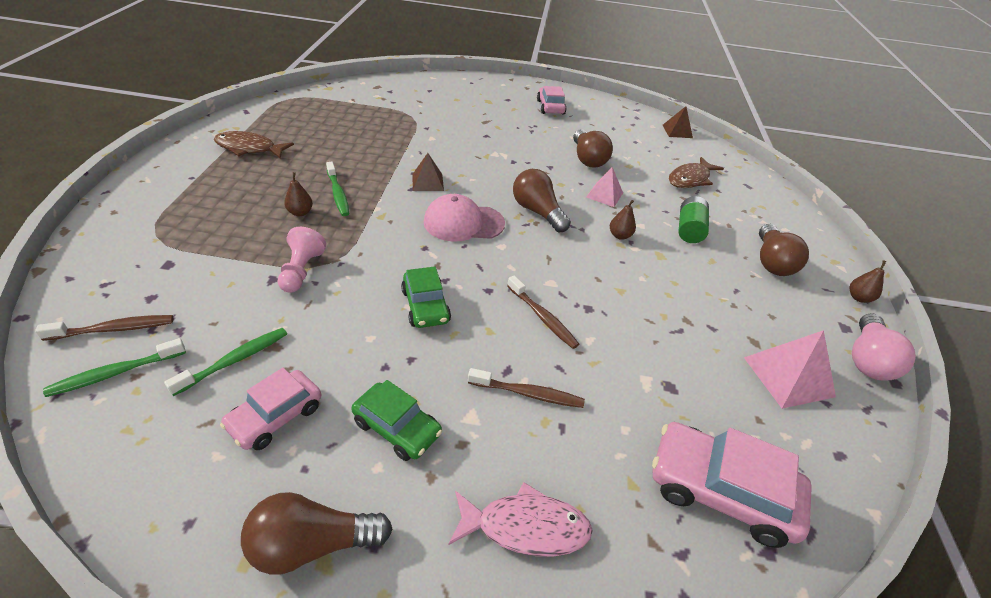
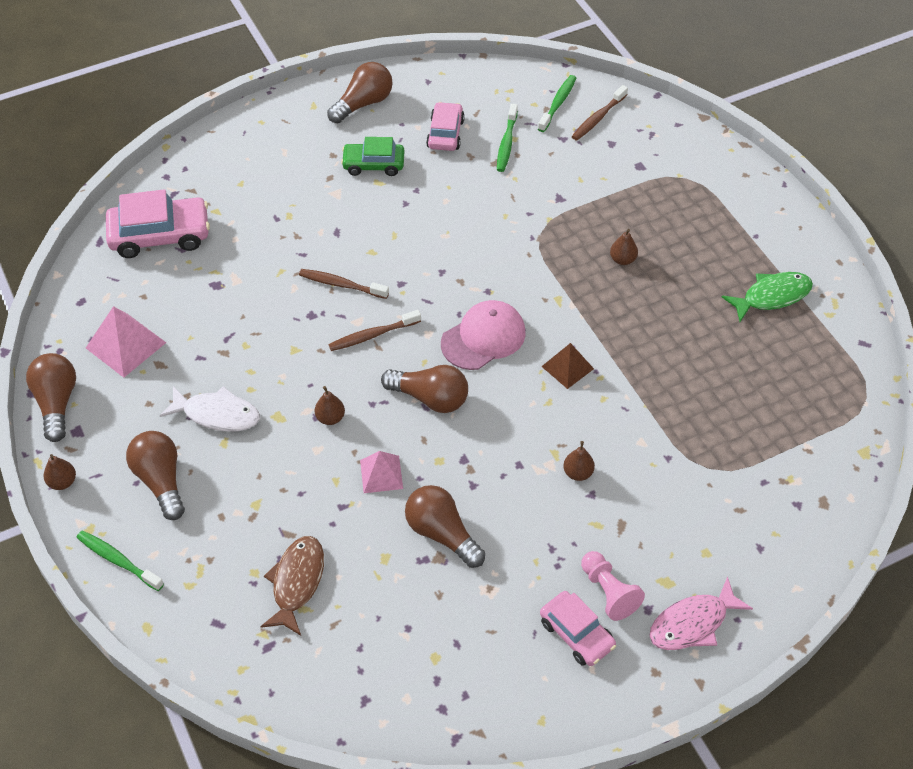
camera: 150 degrees right, 10 degrees up
brown fish [214,131,294,159] -> green fish [722,272,813,322]
pink pawn [278,227,326,293] -> pink pawn moved to [581,551,645,621]
green toothbrush [326,162,349,216] -> green toothbrush moved to [76,531,164,591]
green car [401,267,451,328] -> none
pink fish [449,482,593,556] -> pink fish moved to [649,576,753,650]
brown toothbrush [468,368,585,408] -> brown toothbrush moved to [328,310,421,351]
brown pyramid [663,106,693,138] -> none
green battery [678,196,709,243] -> none
pink light bulb [852,313,916,381] -> brown light bulb [26,353,76,442]
none -> white fish [160,386,260,432]
none -> brown pear [563,441,595,481]

